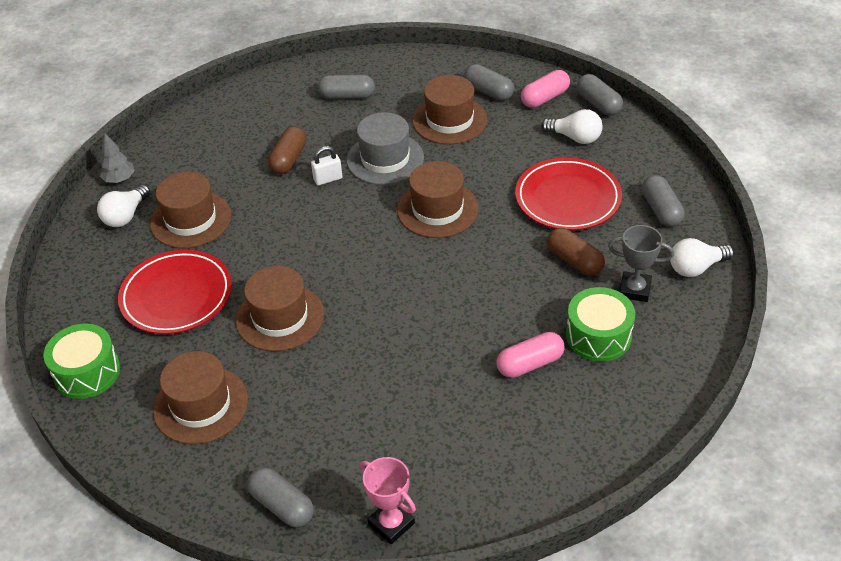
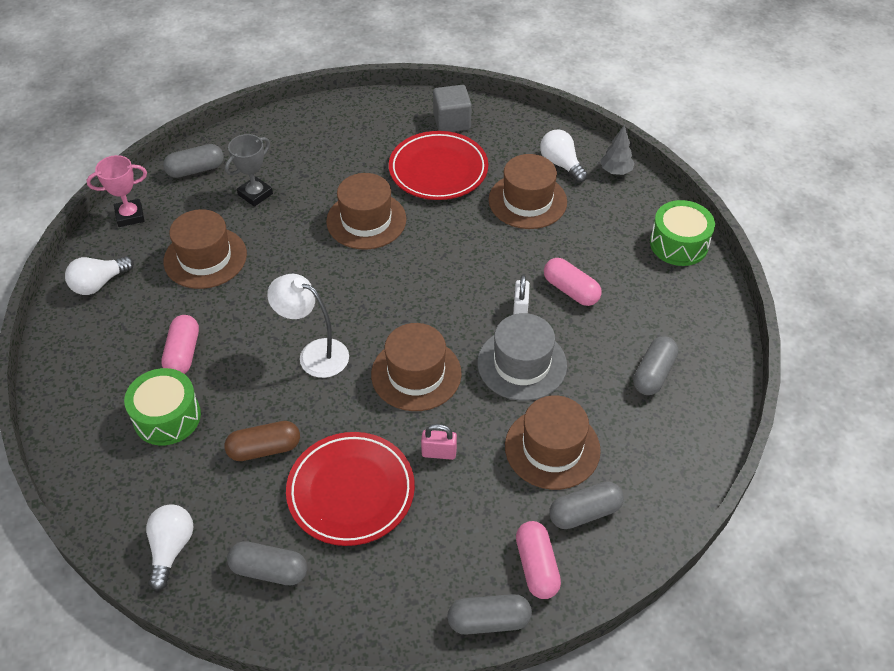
camera: 115 degrees right, 5 degrees up
green drum [44,323,120,399] -> green drum moved to [650,200,715,266]
brown hat [153,351,248,444] -> brown hat moved to [163,209,247,289]
brown capsule [268,126,306,174] -> pink capsule [544,258,602,306]
white light bulb [541,109,603,144] -> white light bulb moved to [65,256,134,295]
grey trophy [608,225,674,302] -> grey trophy moved to [225,134,273,207]
none -> white lamp [267,274,349,378]
none -> pink padlock [421,424,457,460]
none -> grey cube [433,85,472,132]

